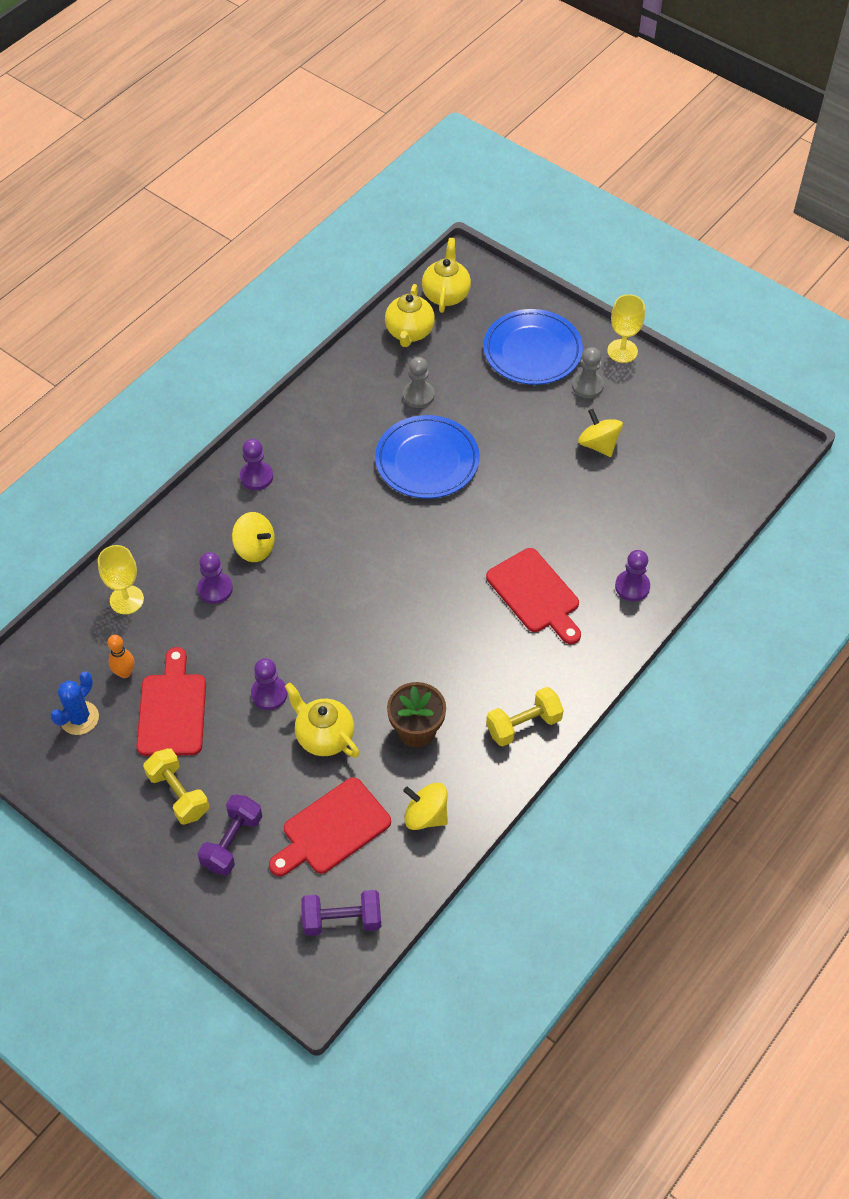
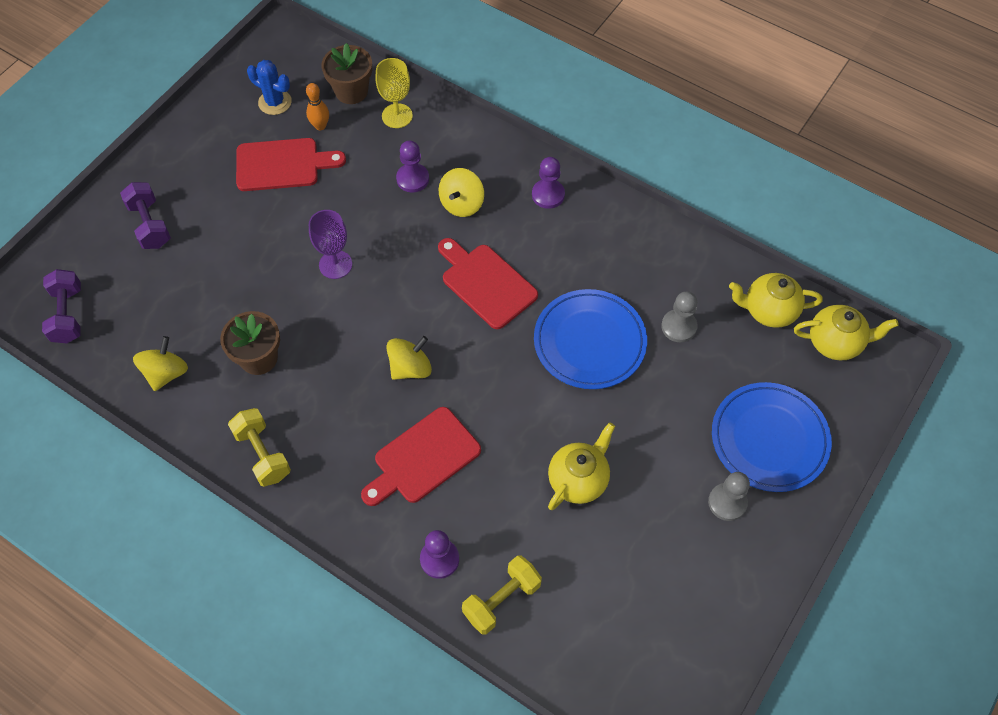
camera: 85 degrees right, 5 degrees up
yellow dumbbell [143,748,209,825] -> yellow dumbbell moved to [462,555,542,634]
purple dumbbell [198,794,262,875] -> purple dumbbell turned 45 degrees clockwise [120,182,171,249]
purple pawn [251,658,288,710] -> none
red cutting board [269,777,391,876] -> red cutting board moved to [438,238,538,329]
yellow teapot [285,683,359,758] -> yellow teapot moved to [548,423,615,510]
yellow spinning top [578,409,623,457] -> yellow spinning top moved to [387,336,432,380]
yellow goblet [607,294,645,363] -> none
none -> purple goblet [309,210,352,279]
none -> brown flower pot [322,43,372,104]

